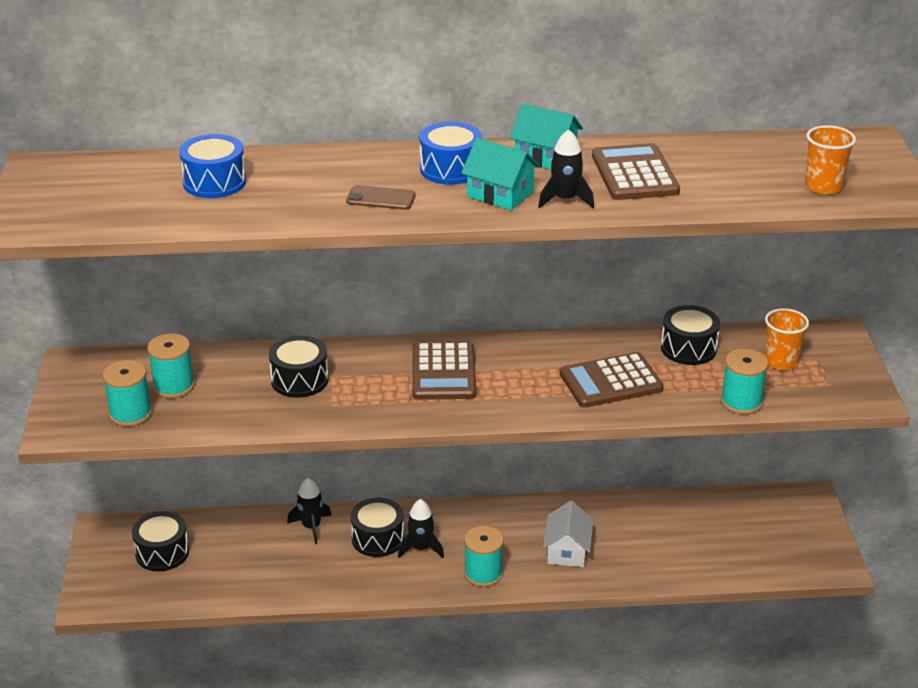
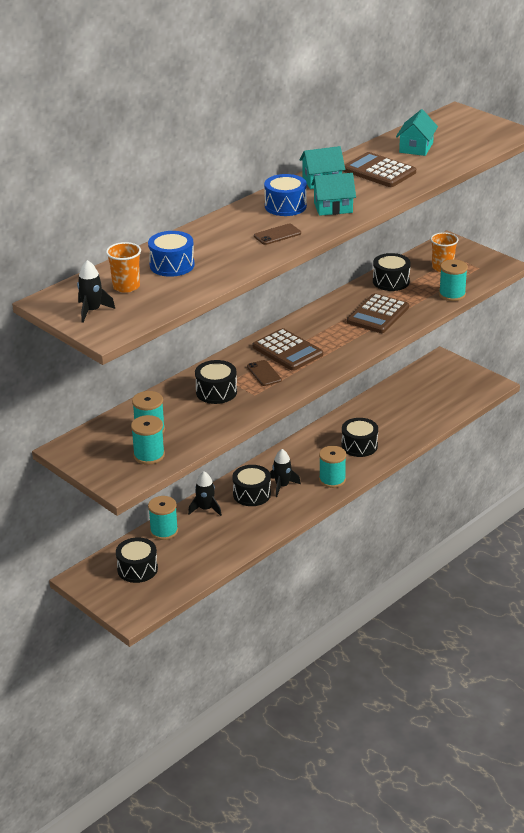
camera: 40 degrees left, 0 degrees up
black rocket [538,129,594,208] -> black rocket moved to [77,260,115,323]
white house [543,501,594,567] -> black drum [341,418,378,457]
orange cup [805,125,856,195] -> orange cup moved to [106,242,141,293]
none -> turquoise spool [148,496,178,540]
none -> brown phone [247,360,282,386]
none -> turquoise house [396,109,438,156]

